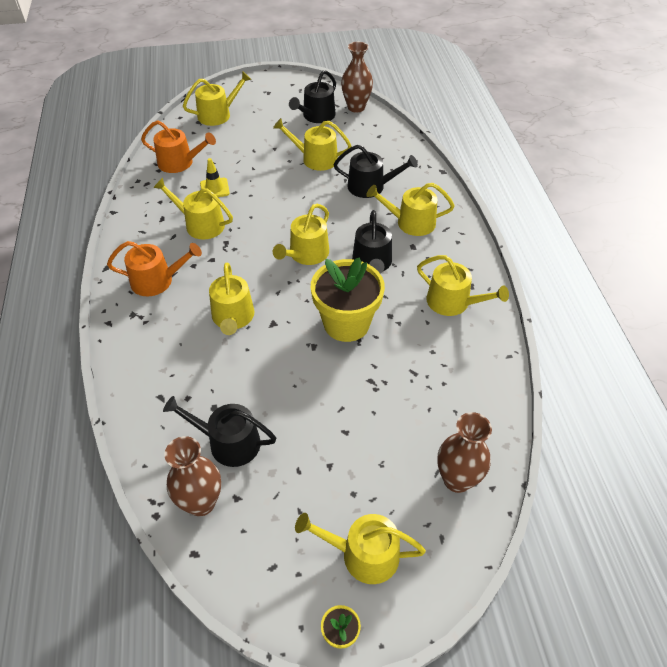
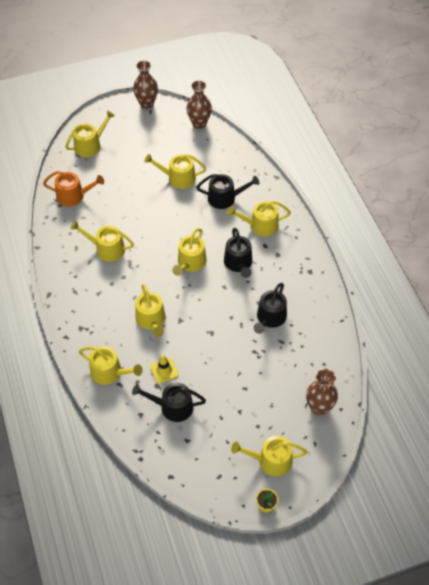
camera: 10 degrees left, 5 degrees up
orange watering can [107,241,202,296] -> none
brown vase [164,436,221,516] -> brown vase moved to [133,60,158,109]
yellow traffic cone [200,158,230,197] -> yellow traffic cone moved to [150,354,179,384]
black watering can [289,70,336,123] -> black watering can moved to [254,283,287,334]
yellow flower pot [311,257,385,342] -> none
yellow watering can [417,255,509,316] -> yellow watering can moved to [79,346,143,385]

